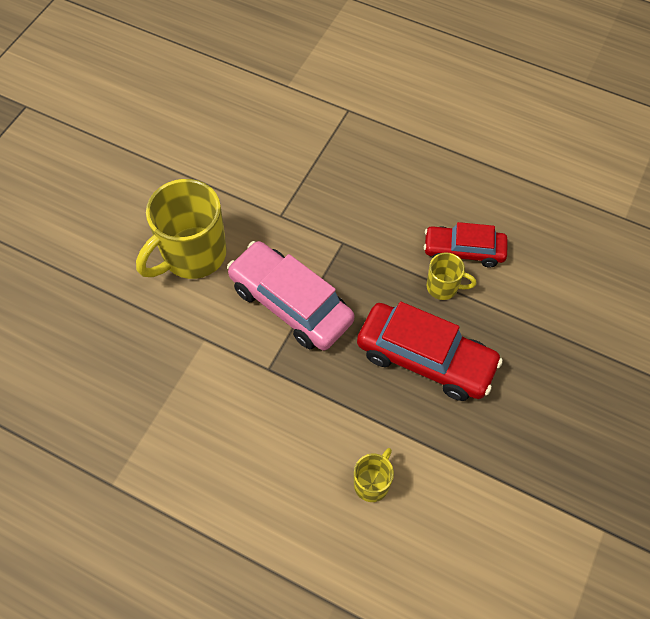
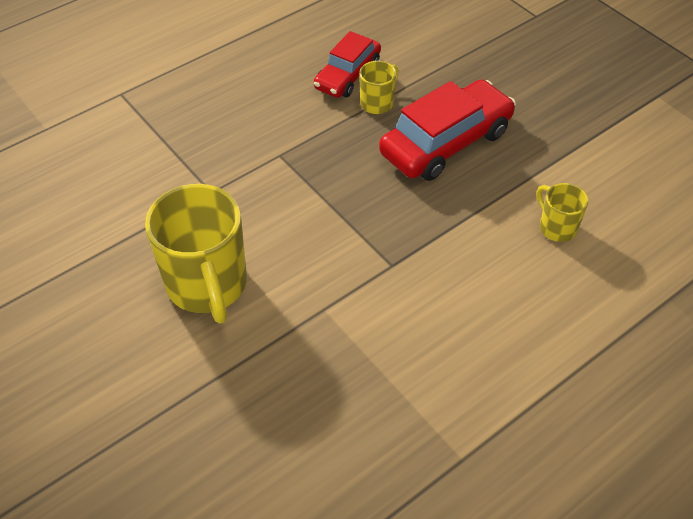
camera: 65 degrees left, 10 degrees down
pink car [227,241,354,350] -> none

